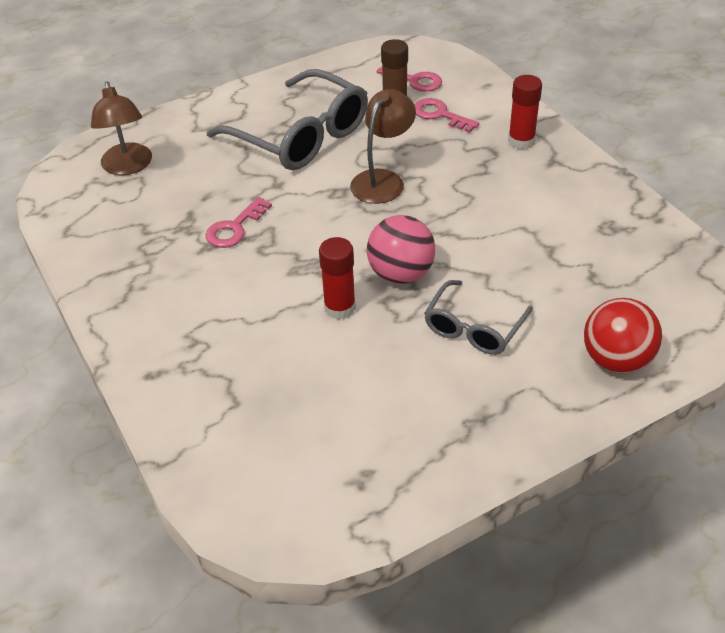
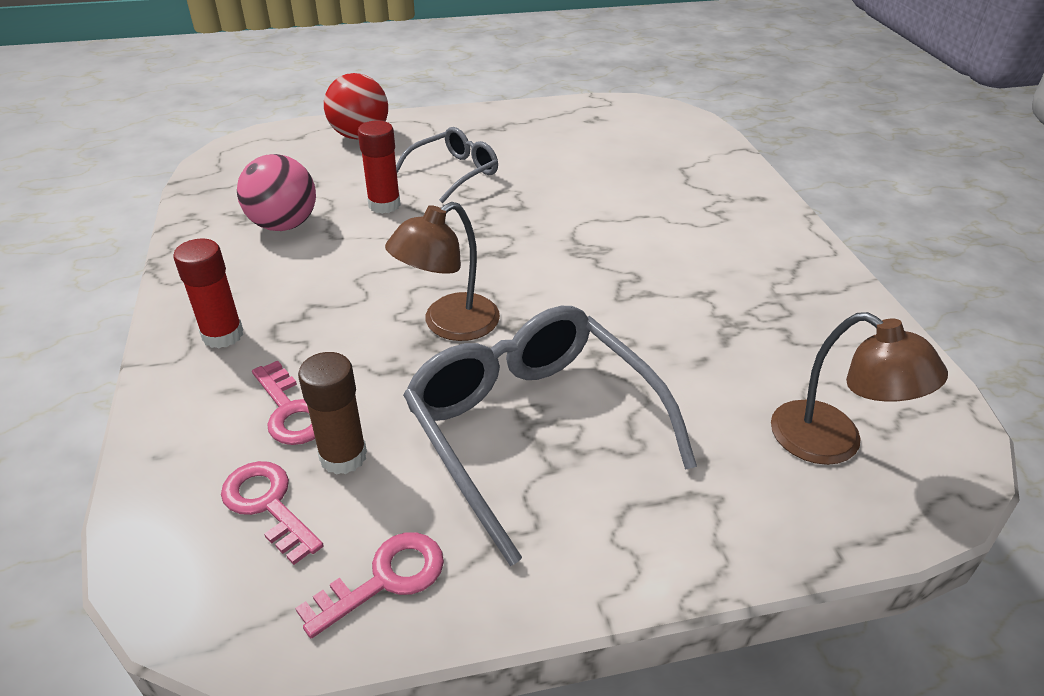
camera: 165 degrees left, 5 degrees down
brown lamp [91,81,152,175] -> brown lamp turned 135 degrees clockwise [771,312,948,465]
pink key [206,197,272,248] -> pink key moved to [295,532,444,638]
red glue stick [319,237,356,319] -> red glue stick moved to [358,120,401,214]
pink ball [367,215,435,284] -> pink ball moved to [237,154,316,231]

